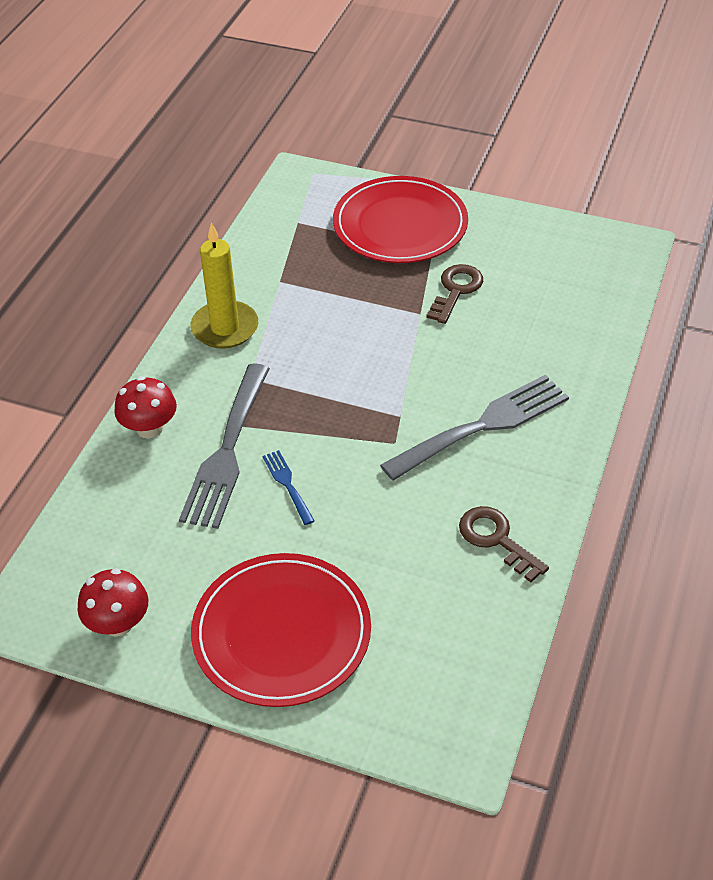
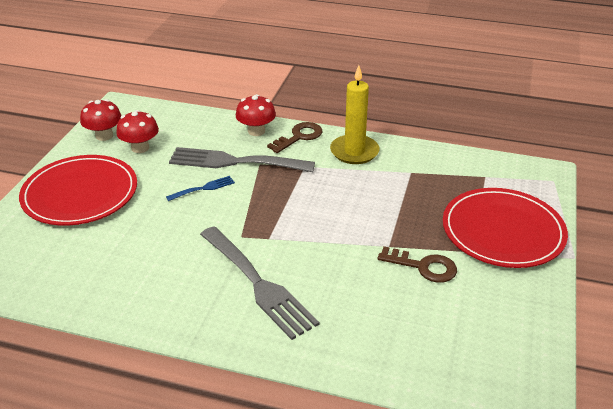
camera: 85 degrees right, 10 degrees down
brown key [459,506,549,582] -> brown key moved to [267,122,322,153]
none -> red mushroom [116,110,159,153]

